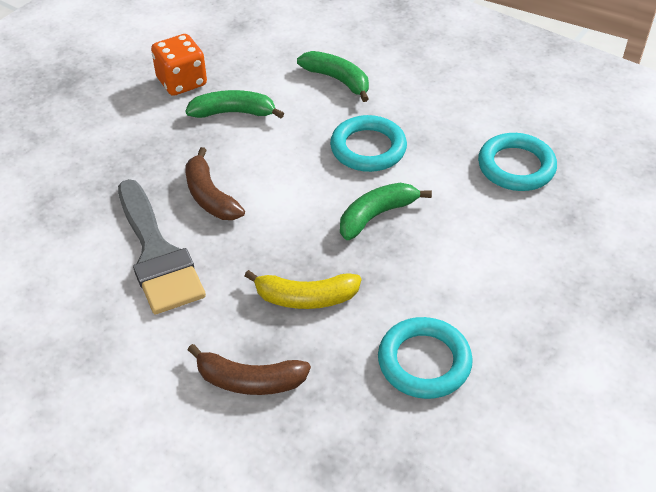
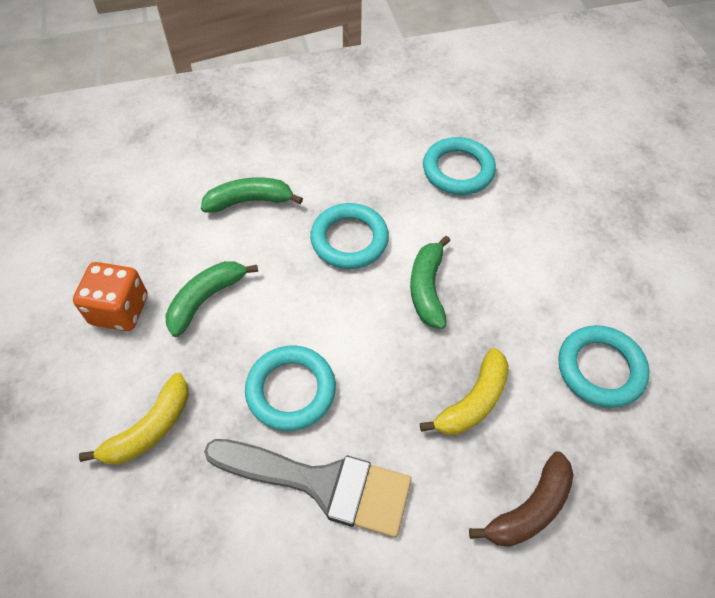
camera: 50 degrees left, 10 degrees up
brown banana [185,147,245,220] -> turquoise ring [245,345,336,431]
none -> yellow banana [79,373,189,465]

